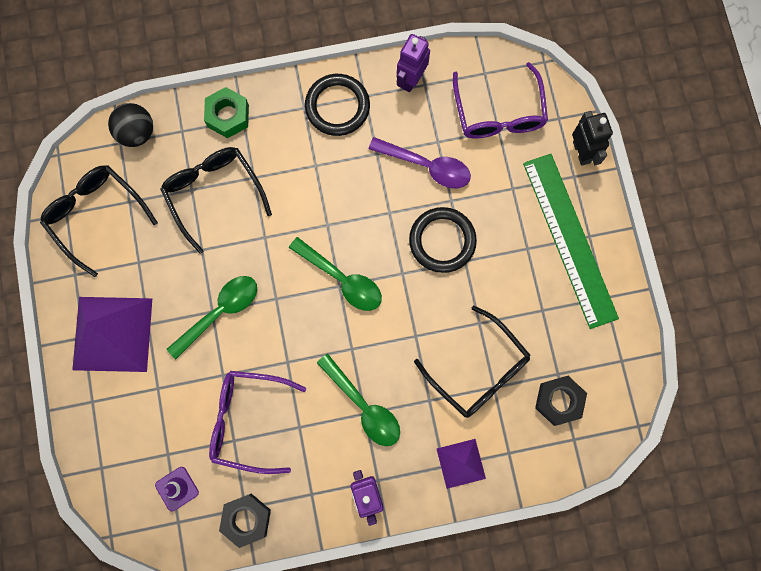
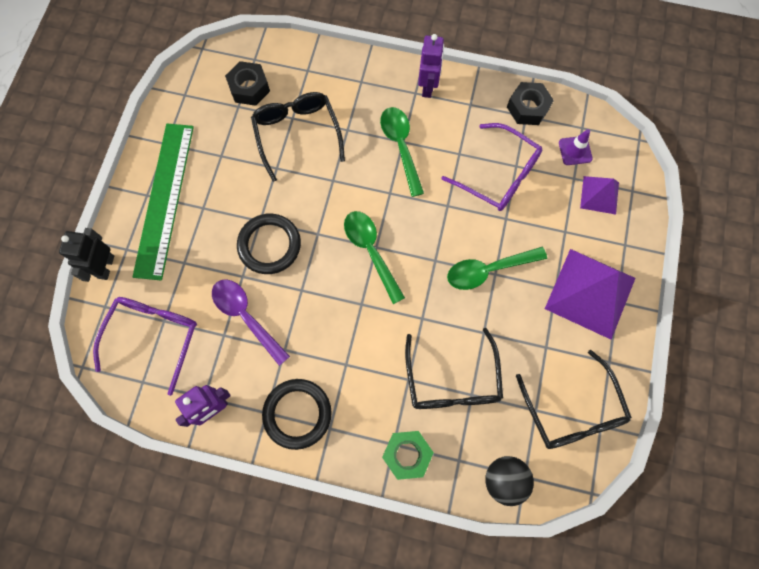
camera: 155 degrees left, 5 degrees down
purple pyramid [437,439,486,489] -> purple pyramid moved to [580,176,619,215]

